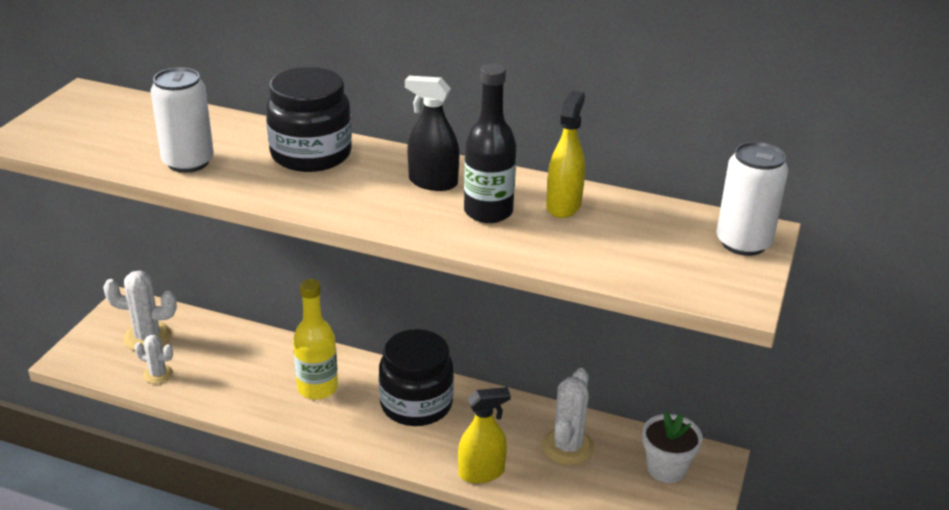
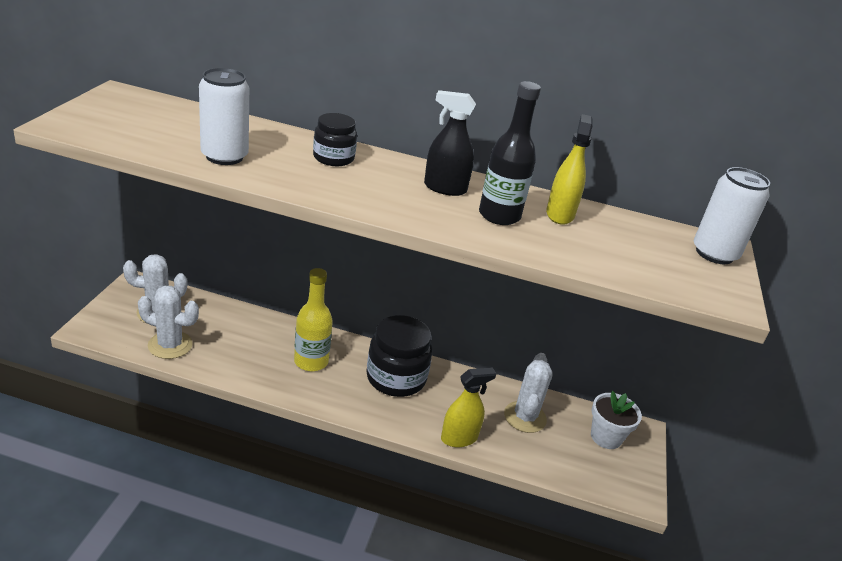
camera: 10 degrees left, 0 degrees up
white cactus [134,335,173,384] -> white cactus [138,286,199,359], size x1.69
black jar [266,67,352,172] -> black jar [313,113,357,166], size x0.58

